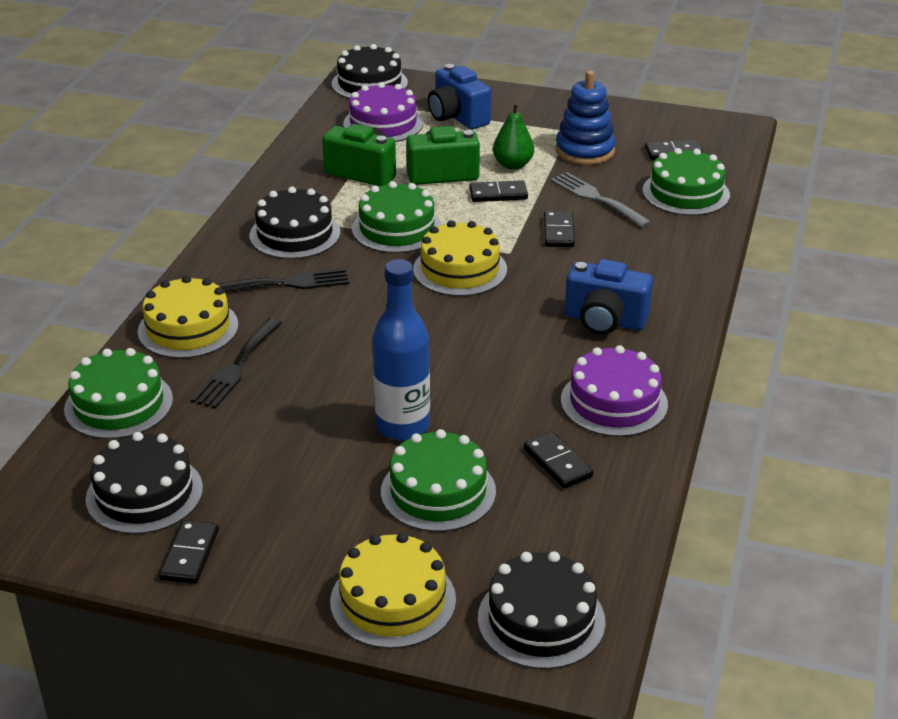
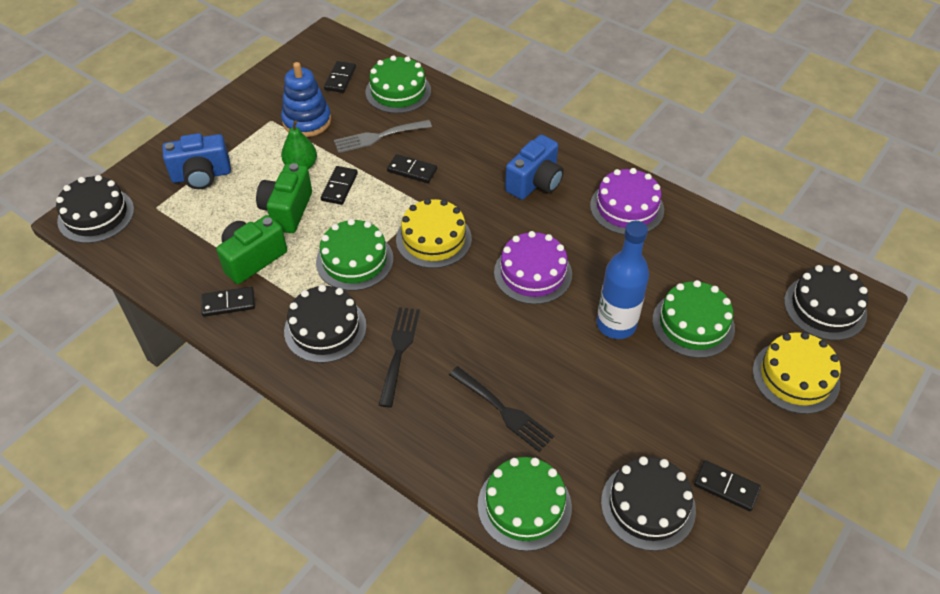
camera: 70 degrees left, 15 degrees up
yellow cake [138,275,238,359] -> none
purple cake [343,82,423,142] -> purple cake moved to [494,231,572,304]
black domino [524,431,593,489] -> black domino moved to [201,287,255,317]

